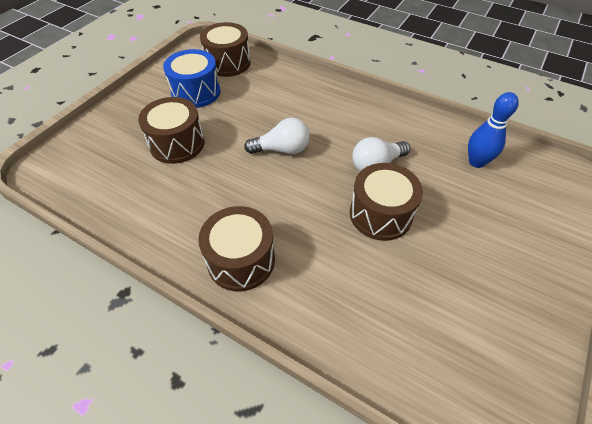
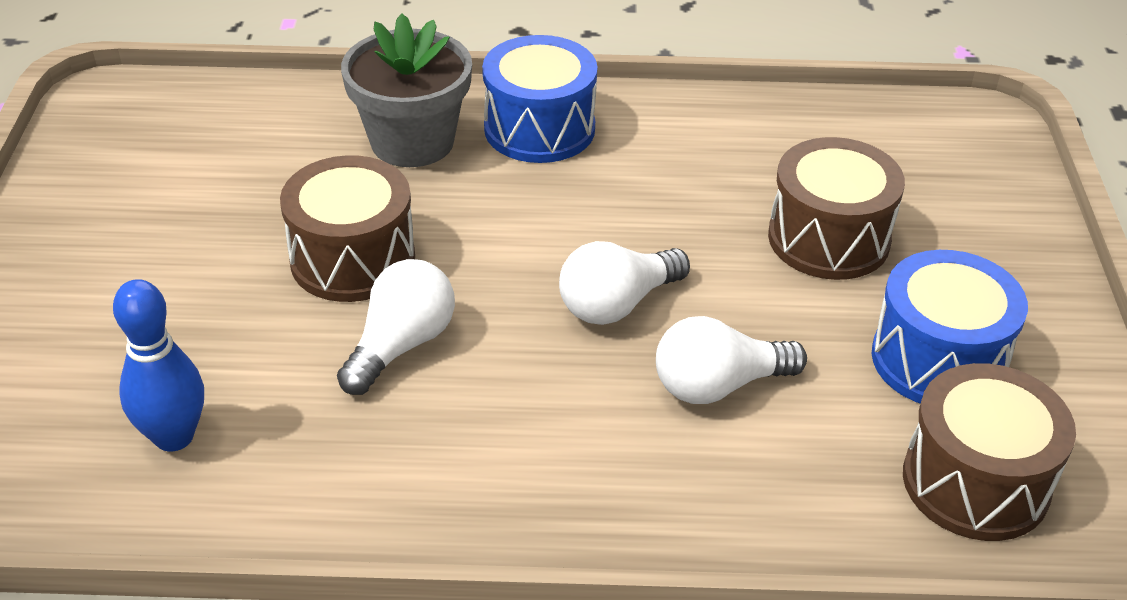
camera: 150 degrees right, 10 degrees down
brown drum [198,206,275,291] -> blue drum [482,35,597,163]
none -> grey flower pot [341,14,472,167]
none -> white light bulb [656,316,807,404]

